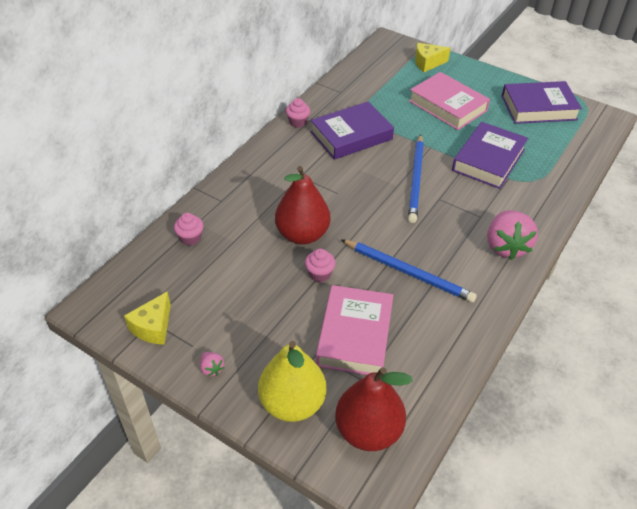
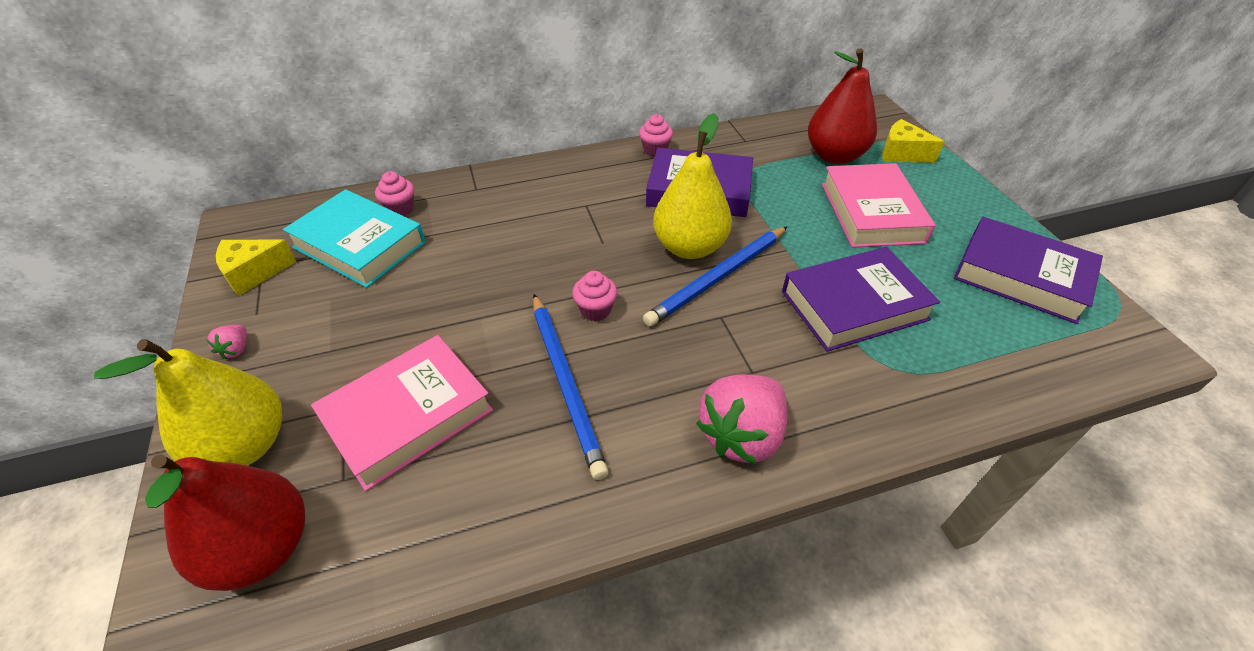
camera: 40 degrees right, 0 degrees up
red pear [275,166,330,245] -> red pear moved to [808,49,877,164]
pink cupcake [305,249,336,282] -> pink cupcake moved to [572,271,617,321]
none -> turquoise book [283,189,426,288]
none -> yellow pear [653,113,732,259]

